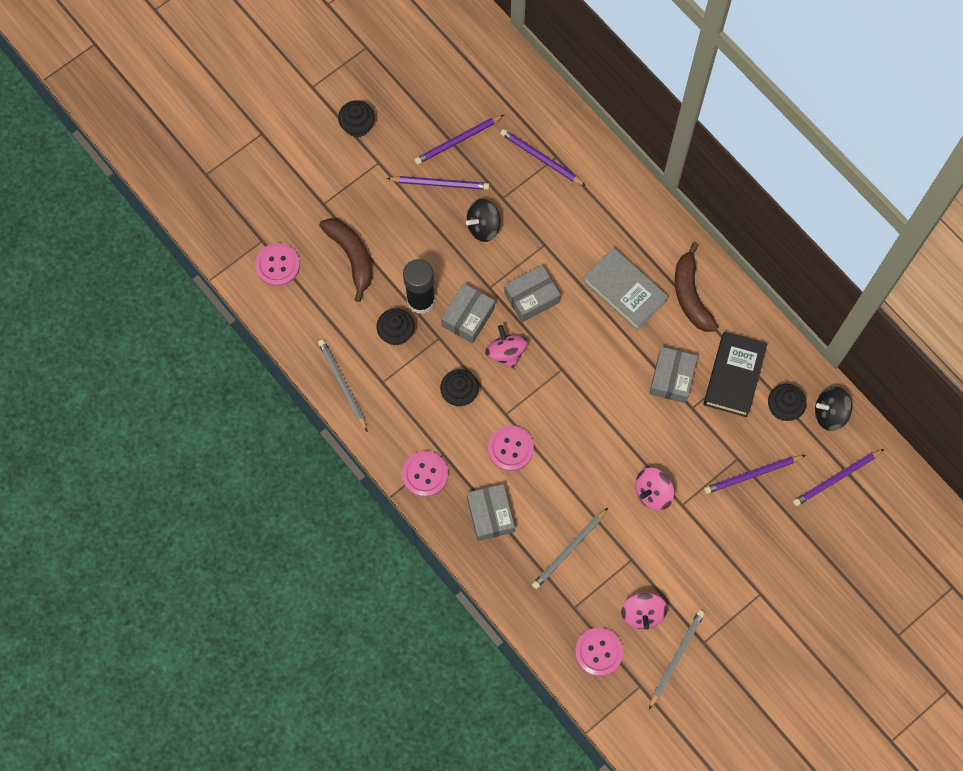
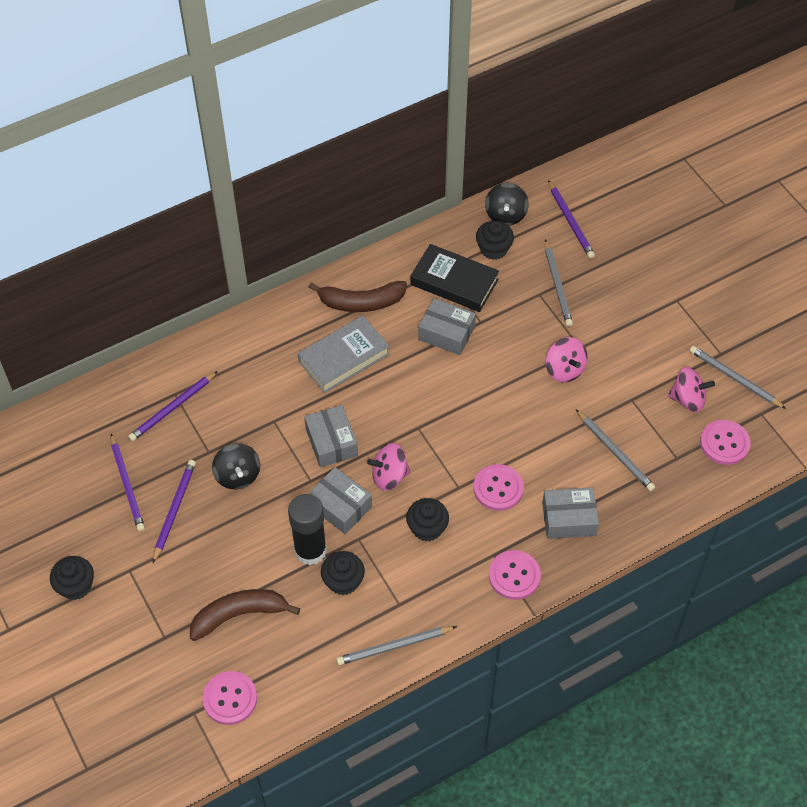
camera: 80 degrees left, 15 degrees down
purple pencil [704,455,806,494] -> grey pencil [545,239,573,327]

